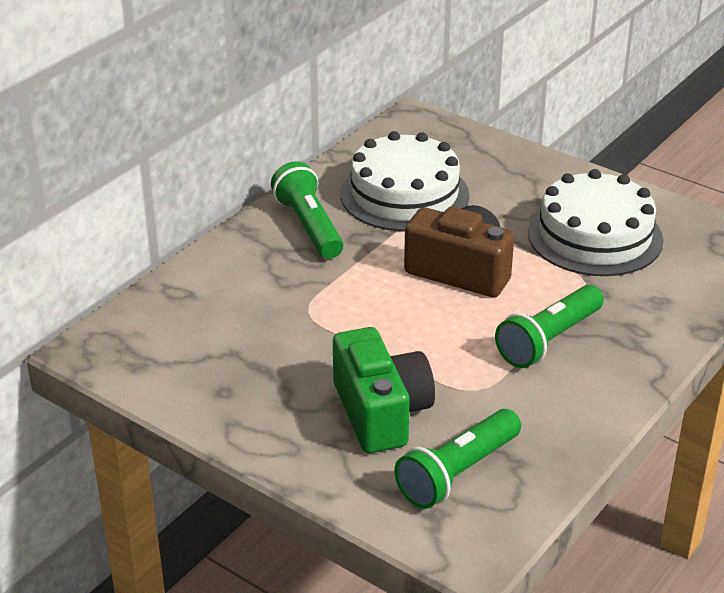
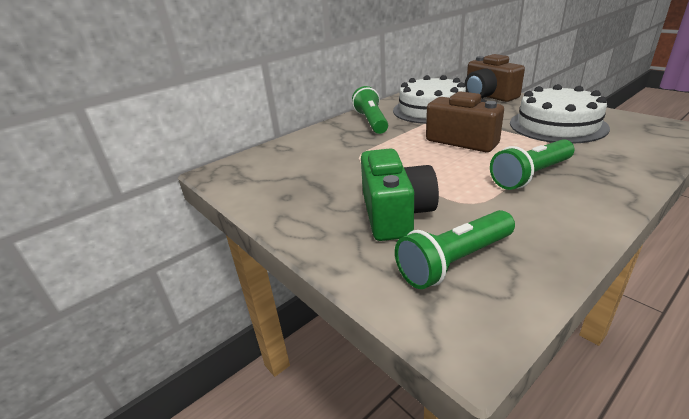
camera: 15 degrees right, 5 degrees down
none -> brown camera [465,54,525,102]

